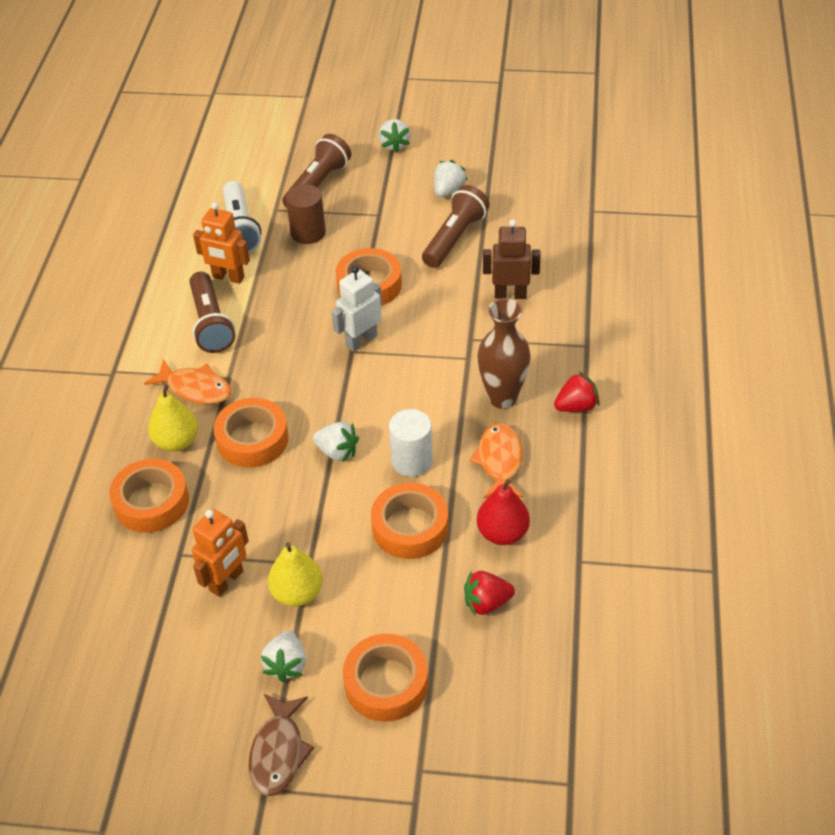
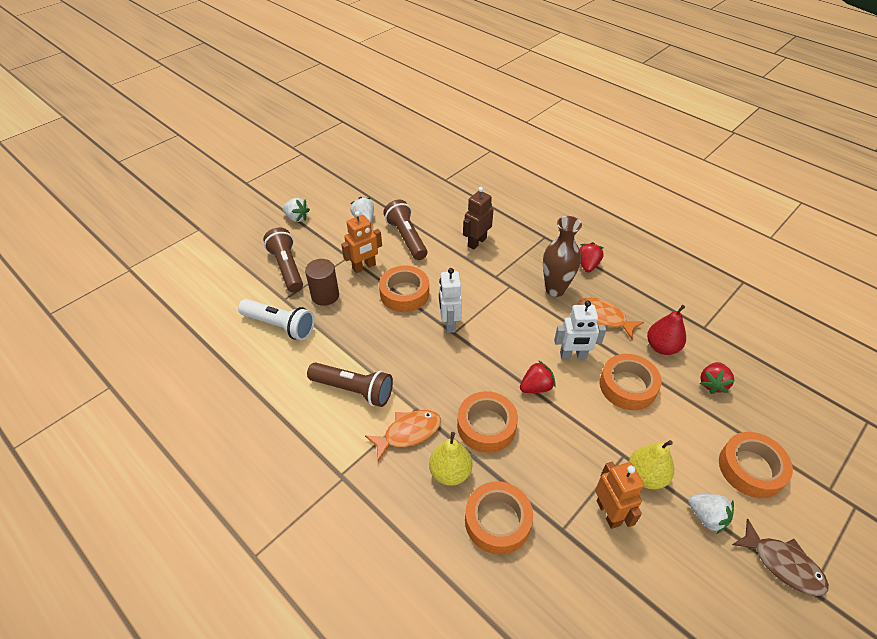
camera: 55 degrees left, 0 degrees up
orange robot [193,202,250,284] -> orange robot moved to [341,211,382,273]
white strawberry [313,422,359,463] -> red strawberry [520,360,556,393]
white cylinder [389,409,433,477] -> white robot [554,300,606,359]

